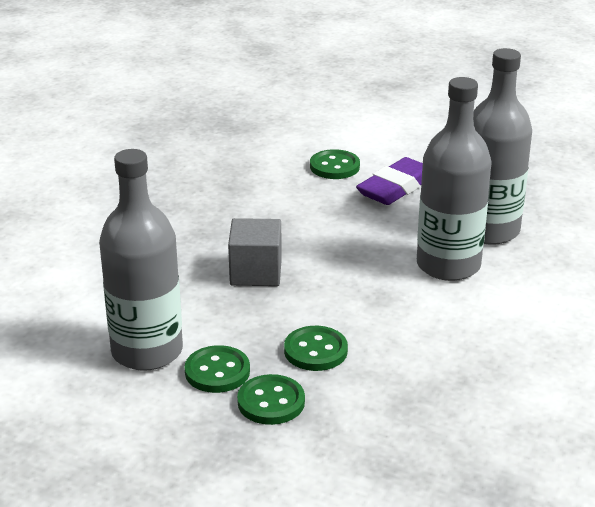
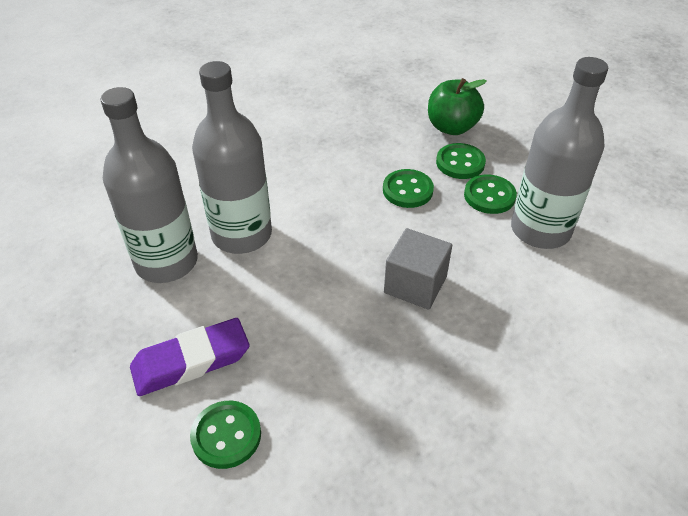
camera: 155 degrees left, 15 degrees up
none -> green apple [428,78,487,135]

